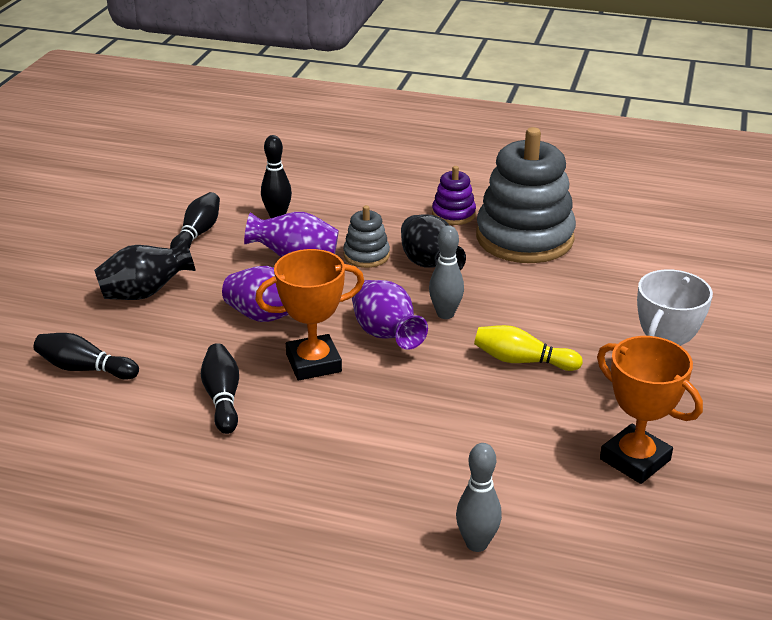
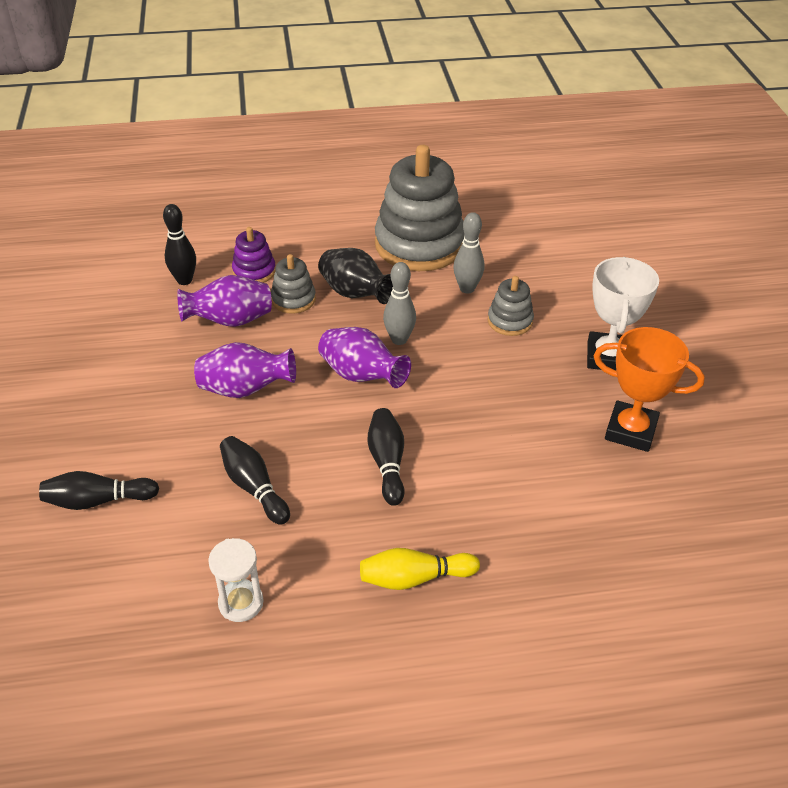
camera: 25 degrees left, 10 degrees up
black vase [94,239,196,300] -> none
black bowling pin [170,192,220,249] -> black bowling pin moved to [367,408,404,506]
orange trophy [255,249,364,381] -> none
purple stacking toy [432,166,476,225] -> purple stacking toy moved to [232,227,276,283]
grey bowling pin [456,443,502,552] -> grey bowling pin moved to [453,212,484,293]
yellow bowling pin [474,325,583,371] -> yellow bowling pin moved to [360,548,480,590]
none -> white hourglass [208,538,264,622]
none -> grey stacking toy [488,276,534,336]

